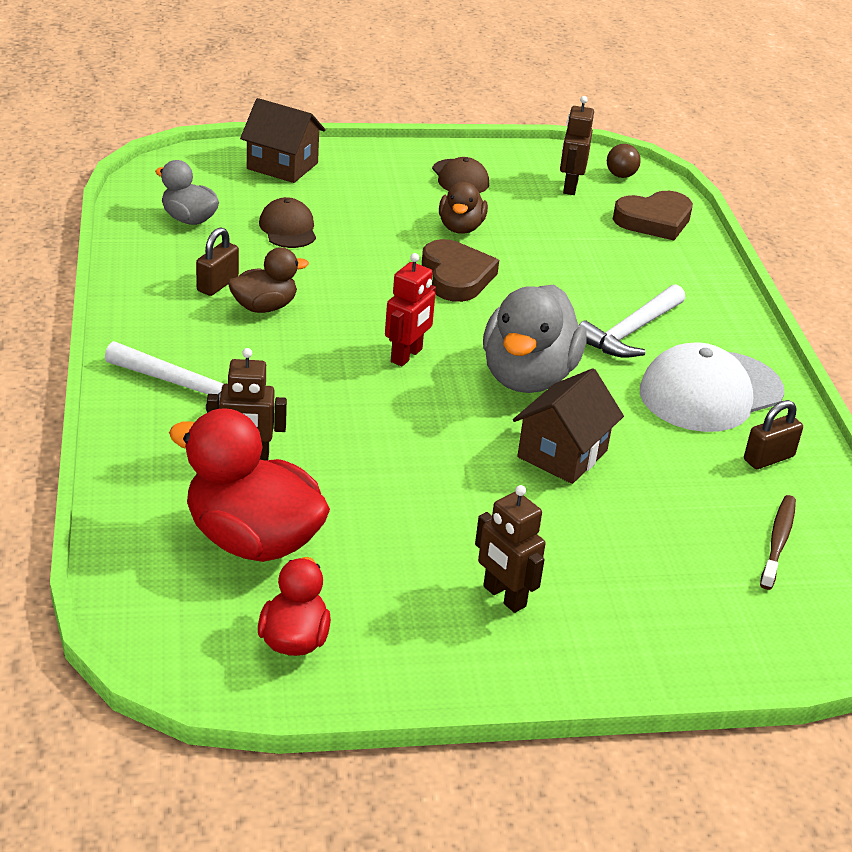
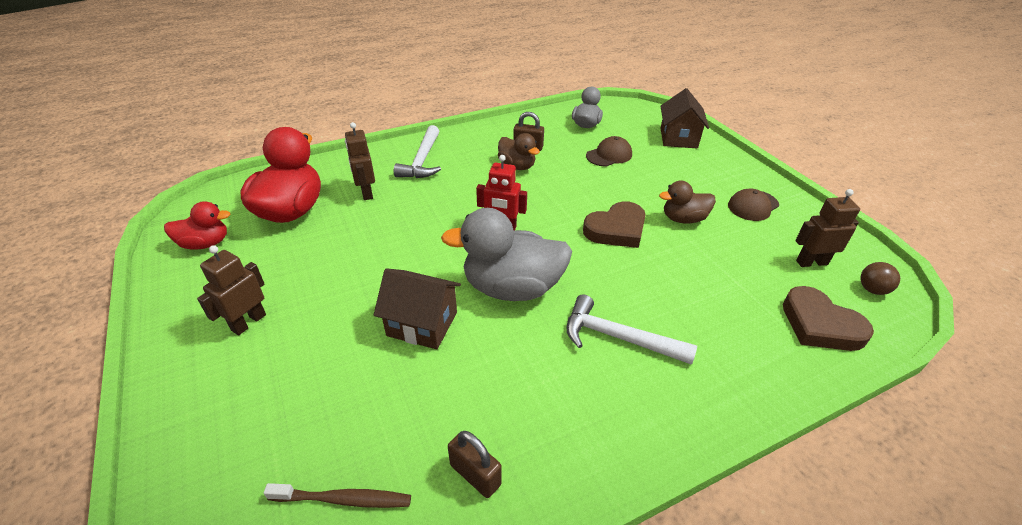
camera: 75 degrees right, 5 degrees up
white cap [640,343,784,432] -> none

